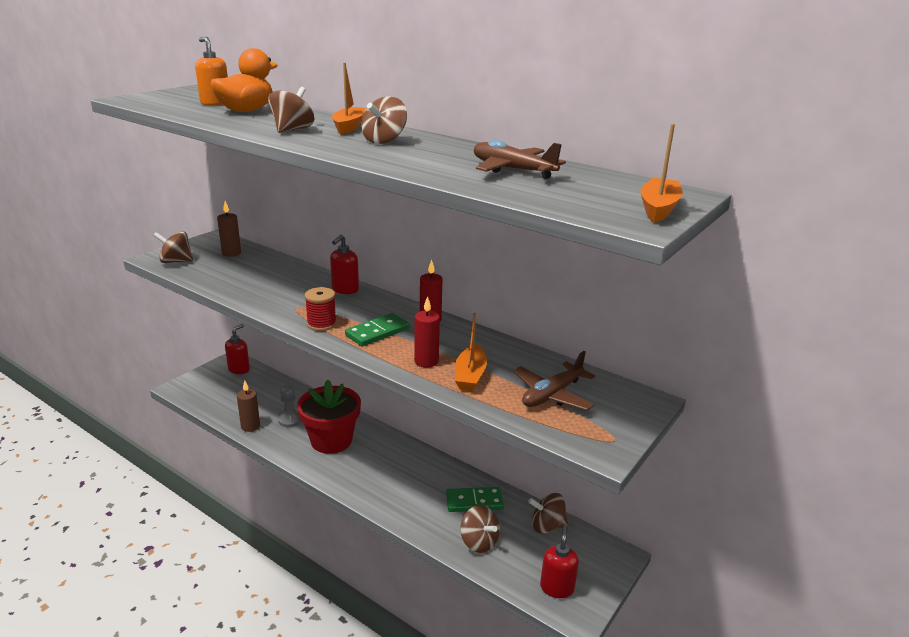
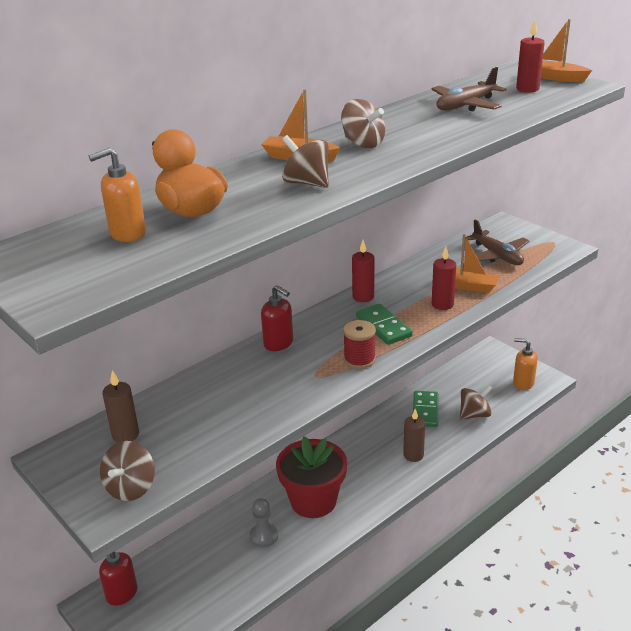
camera: 75 degrees left, 5 degrees up
brown candle [237,380,260,432] -> brown candle moved to [403,409,425,462]
brown spinning top [528,493,568,534] -> none
red soap dispenser [540,525,579,598] -> orange soap dispenser [513,338,538,390]
none -> red candle [516,20,545,92]

